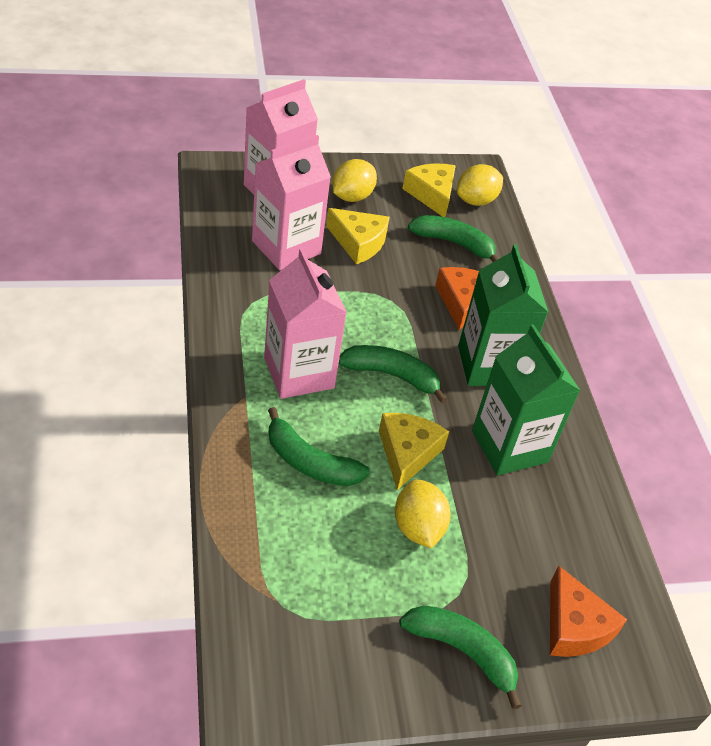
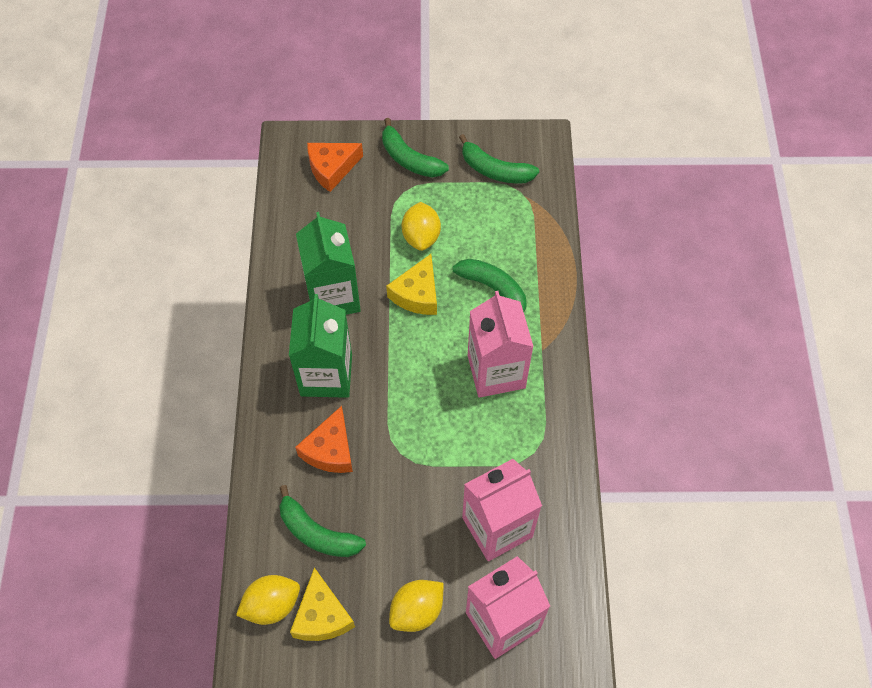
camera: 165 degrees left, 15 degrees up
yellow cheese [326,208,390,264] -> none
green banana [339,345,447,404] -> green banana moved to [459,134,539,184]
orange cheese [550,566,627,657] -> orange cheese turned 105 degrees counterclockwise [307,143,363,192]

